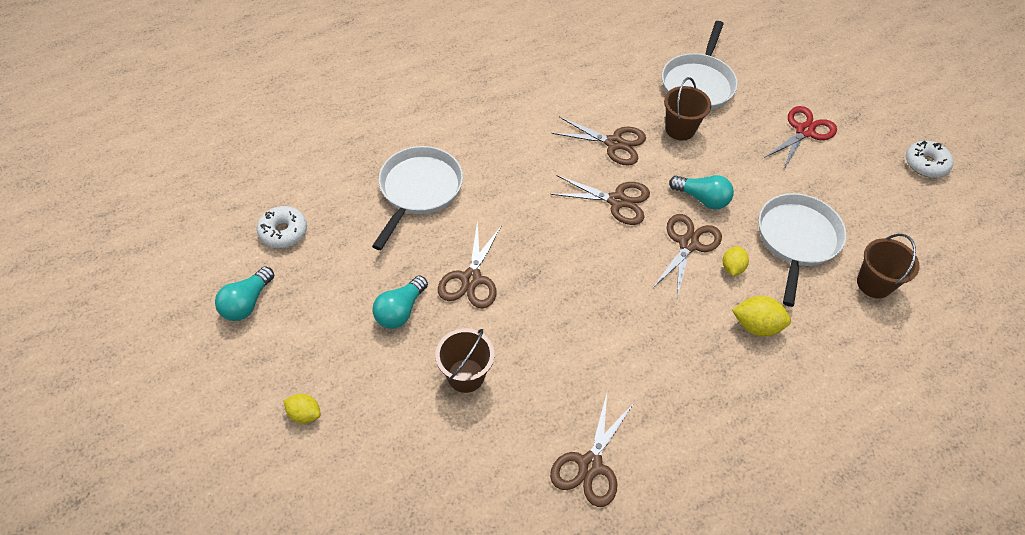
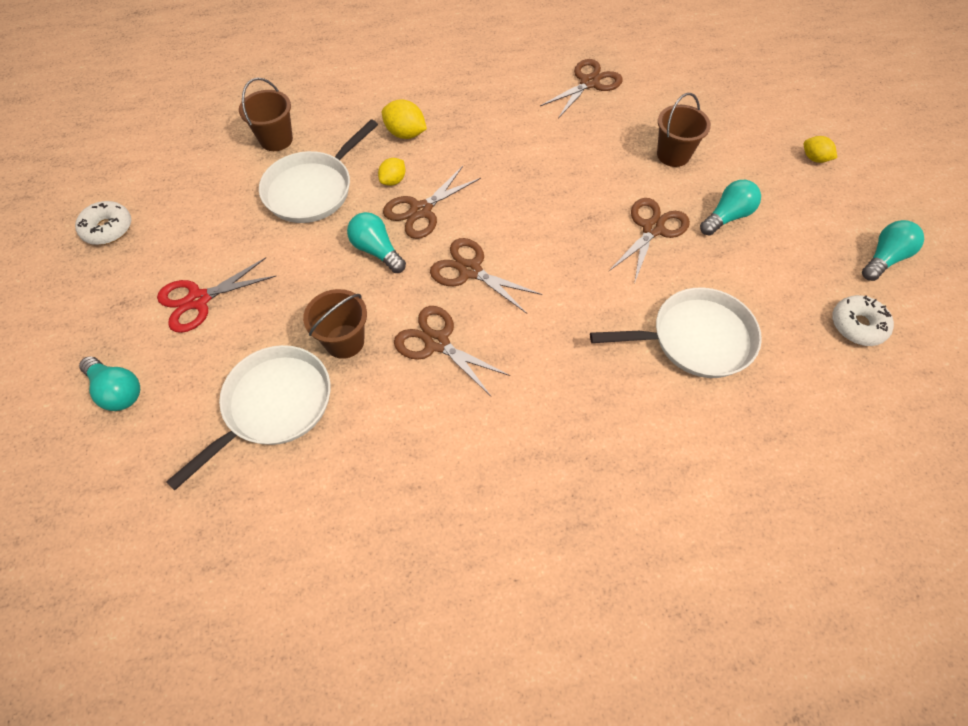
camera: 160 degrees left, 5 degrees up
white pan [372,146,463,250] -> white pan turned 135 degrees counterclockwise [590,288,762,378]
none -> turquoise light bulb [79,356,140,411]

